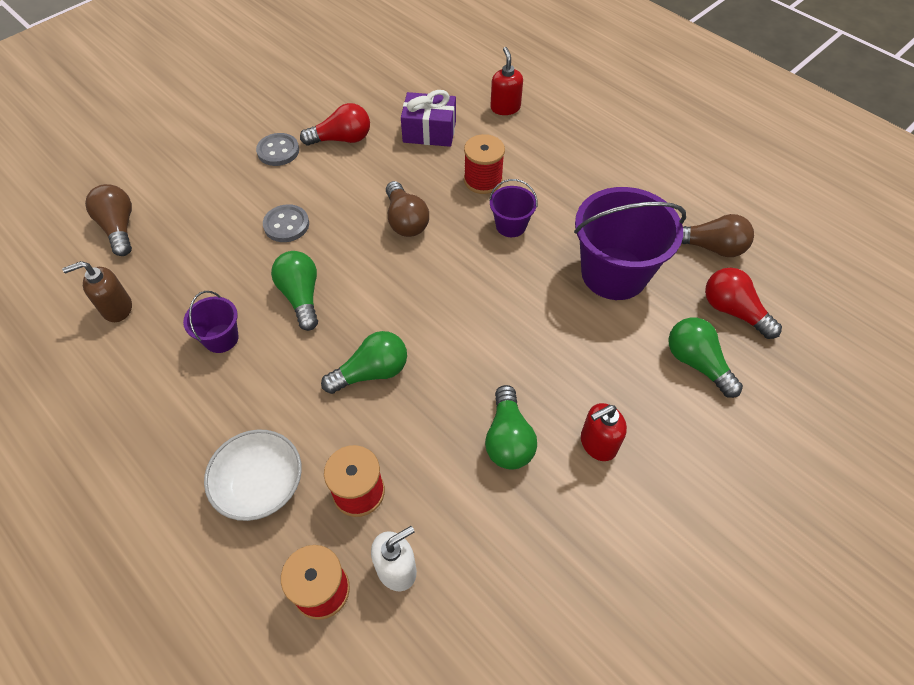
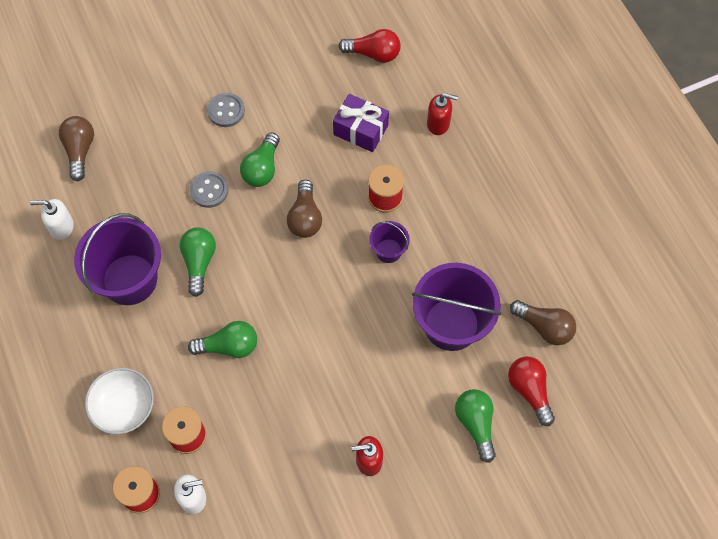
camera: 20 degrees right, 10 degrees up
brown soap dispenser [62,261,132,322] -> white soap dispenser [30,199,74,240]
purple bucket [183,291,239,353] -> purple bucket [74,213,161,305], size x2.06
red light bulb [300,103,370,146] -> red light bulb moved to [338,29,401,63]
green light bulb [485,385,537,470] -> green light bulb moved to [240,132,280,187]
red soap dispenser [490,47,523,115] -> red soap dispenser turned 90 degrees clockwise [427,93,458,135]

